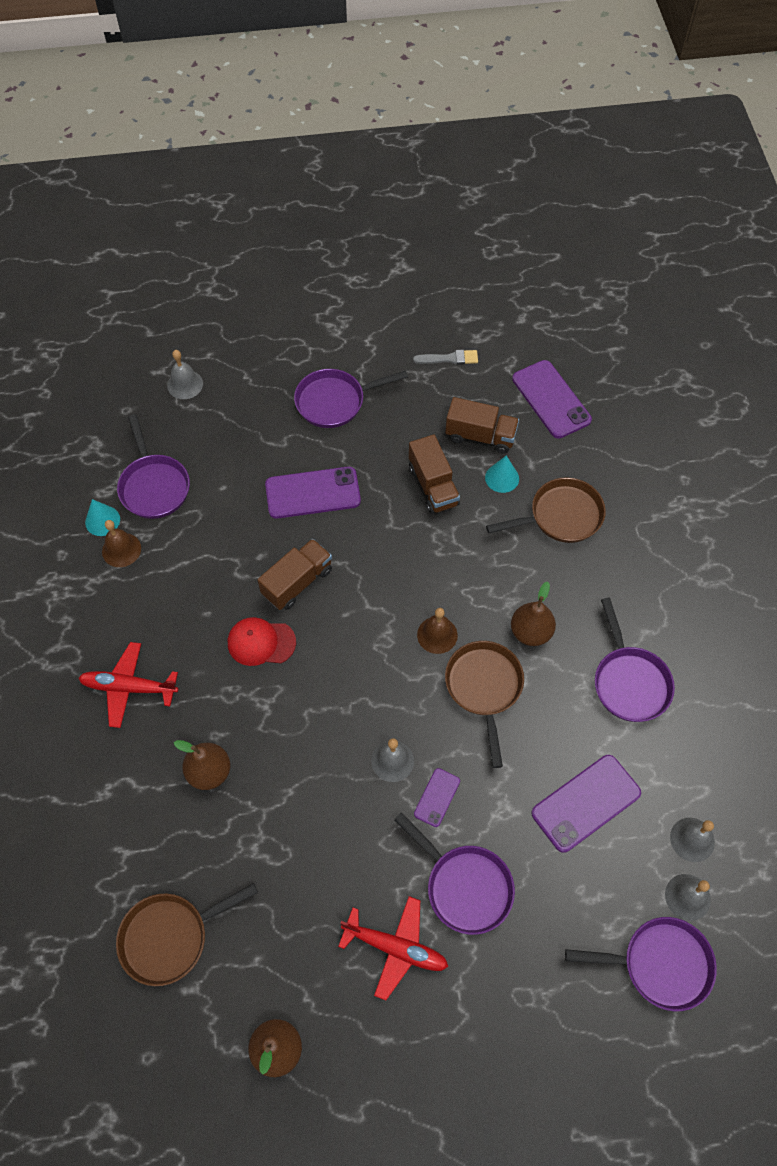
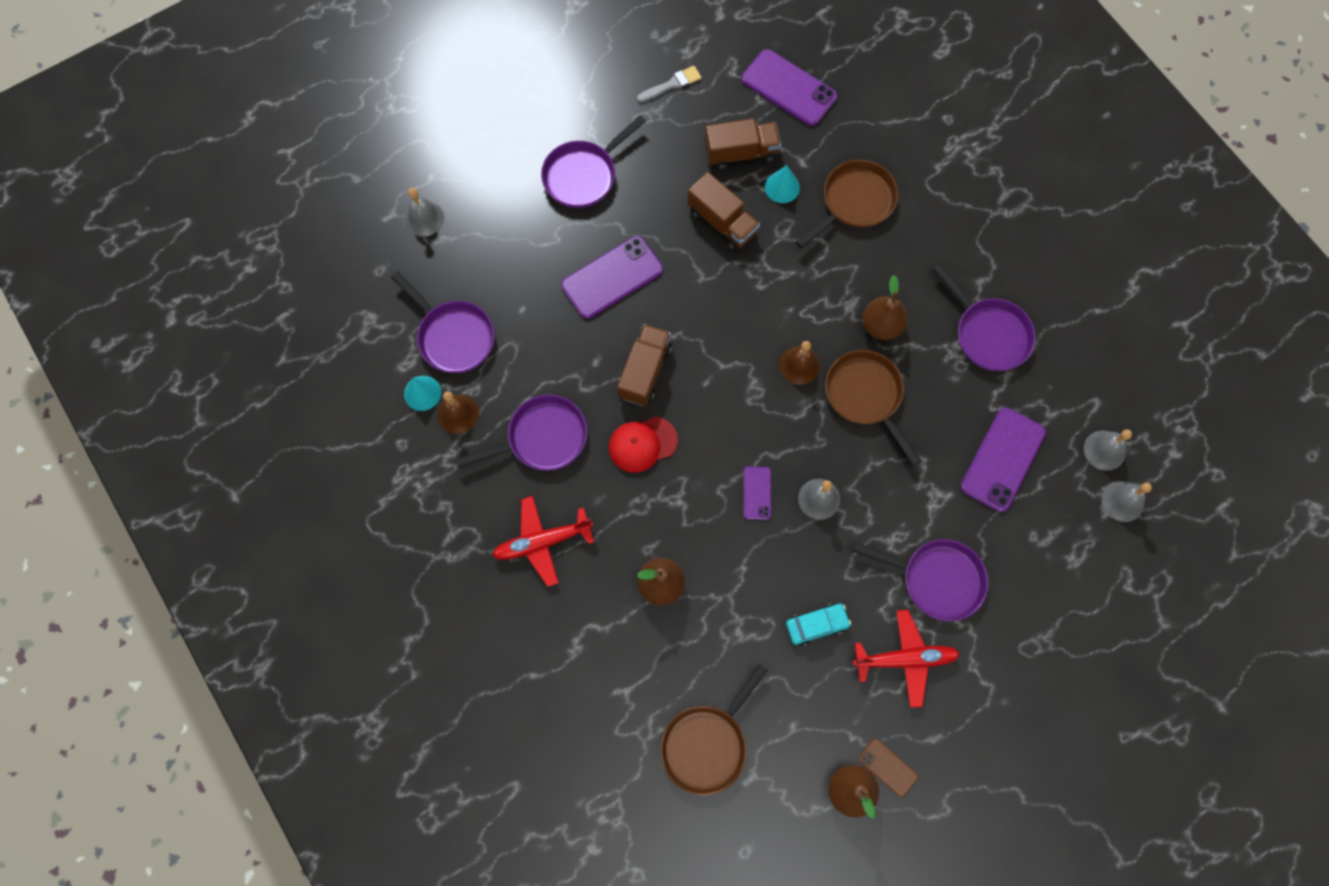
camera: 25 degrees left, 10 degrees up
purple phone [414,768,460,827] -> purple phone moved to [743,467,771,520]
purple pan [565,917,717,1011] -> purple pan moved to [455,395,587,471]
none -> turquoise car [786,604,851,646]
none -> brown phone [858,738,918,797]

